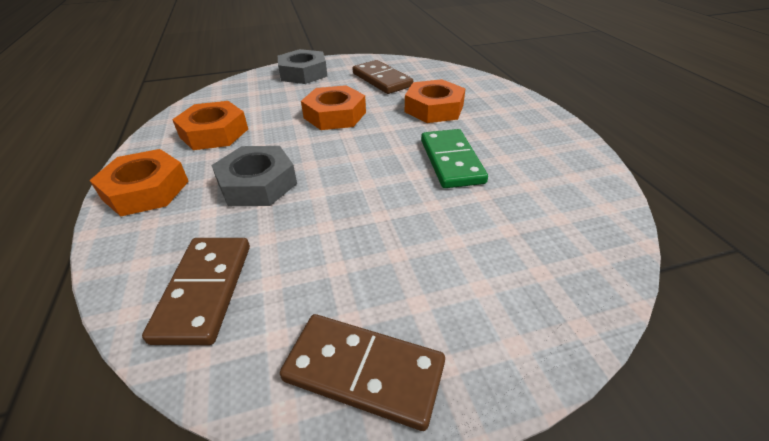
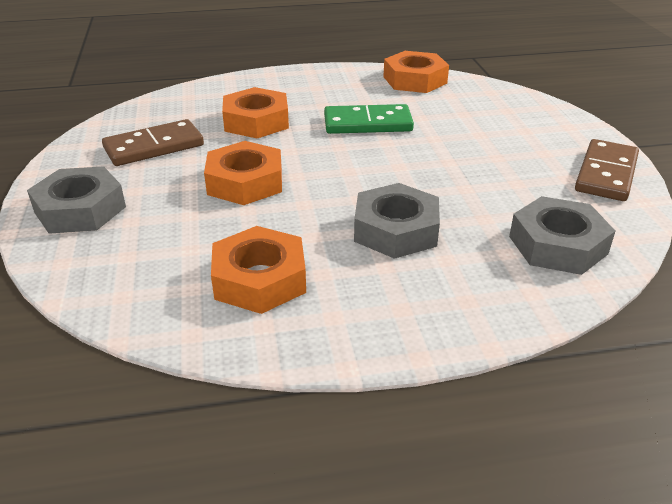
camera: 85 degrees left, 5 degrees down
orange nut [89,149,189,217] -> orange nut moved to [383,51,449,93]
brown domino [142,238,250,345] -> grey nut [509,196,615,275]

